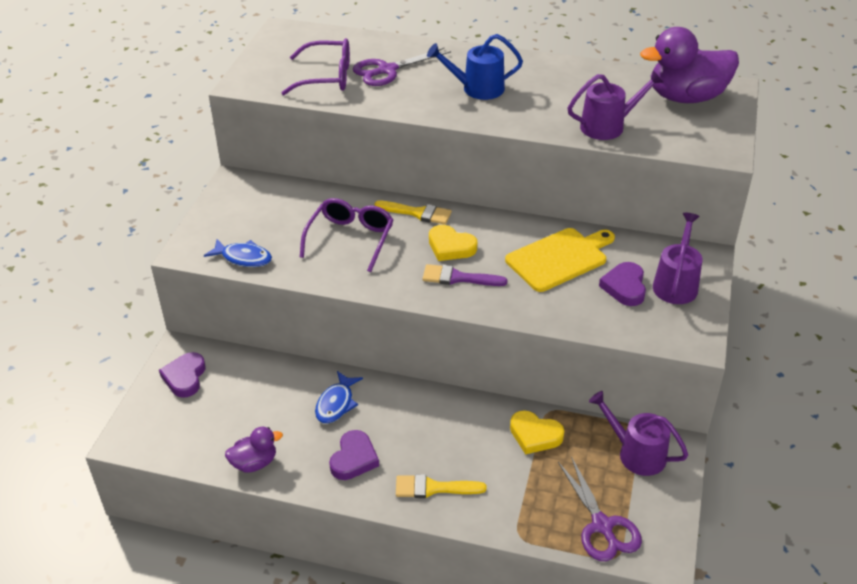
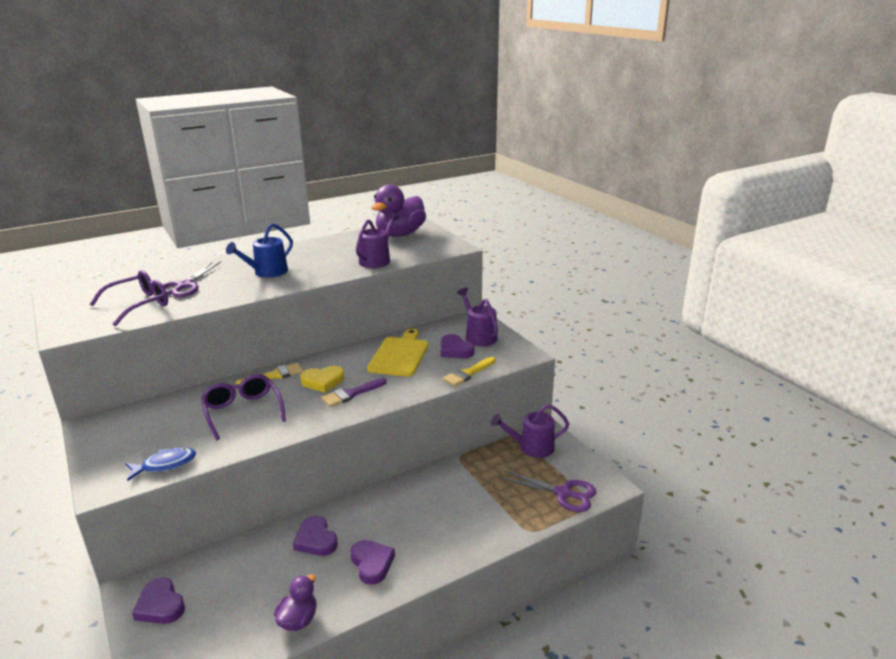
camera: 45 degrees left, 15 degrees down
blue fish [315,371,363,424] -> purple heart [293,516,338,556]
yellow brush [396,474,486,498] -> yellow brush moved to [443,357,496,386]
yellow heart [510,410,564,454] -> none

